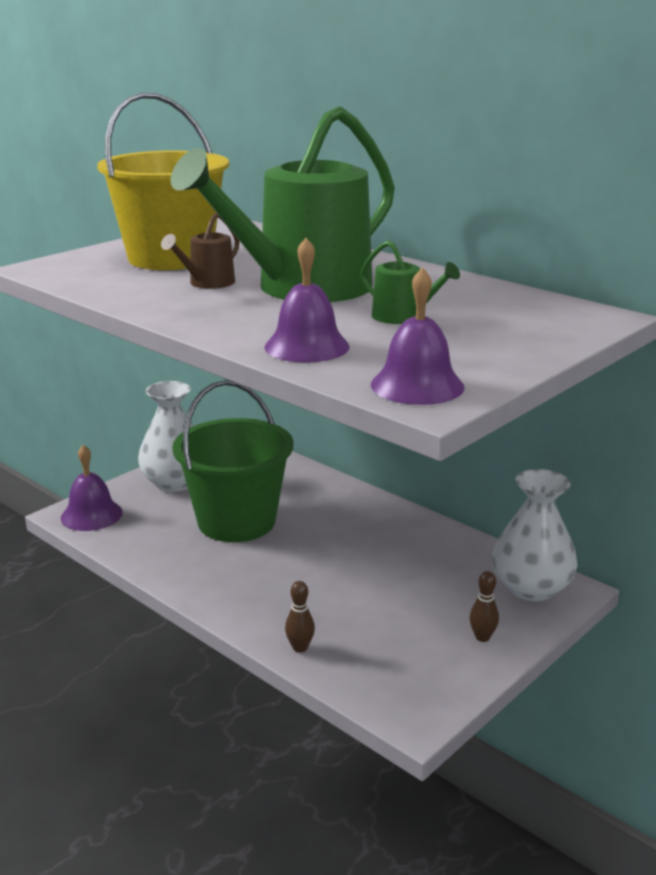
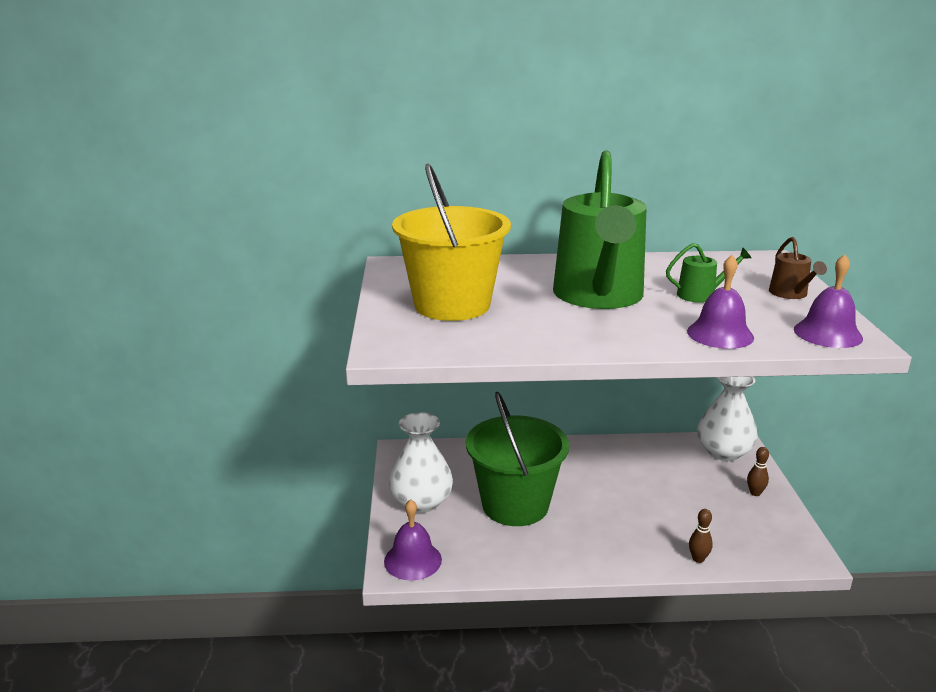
camera: 45 degrees left, 0 degrees up
brown watering can [161,213,240,289] -> brown watering can moved to [769,237,827,299]

